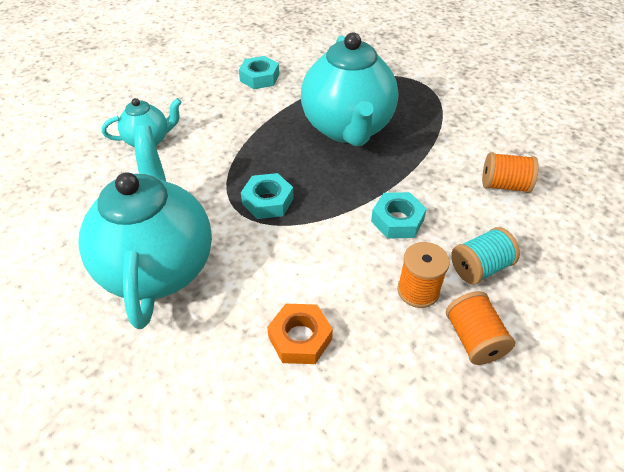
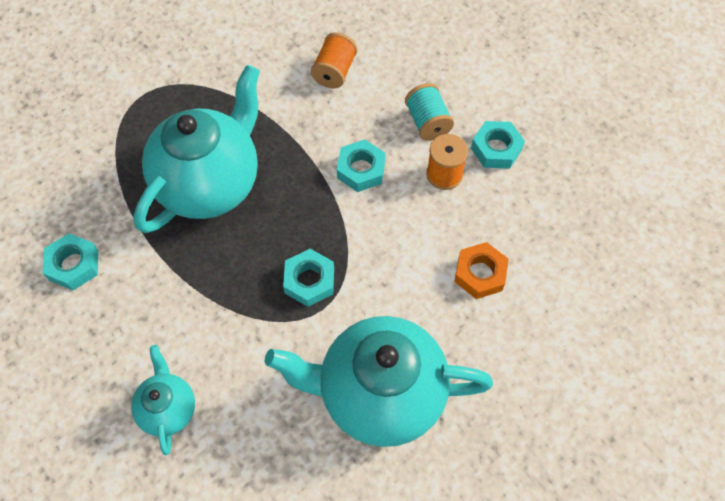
camera: 80 degrees left, 15 degrees up
turquoise teapot [301,32,399,146] -> turquoise teapot turned 60 degrees counterclockwise [133,65,260,233]
orange spool [446,291,515,365] -> turquoise nut [471,121,525,169]

